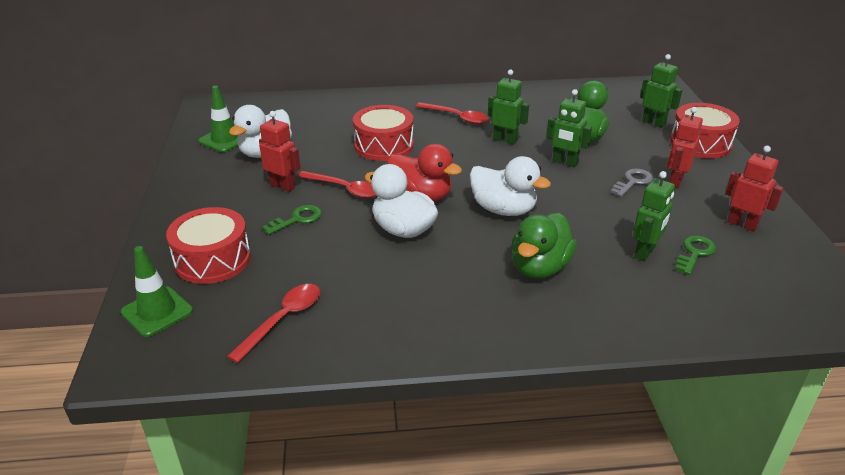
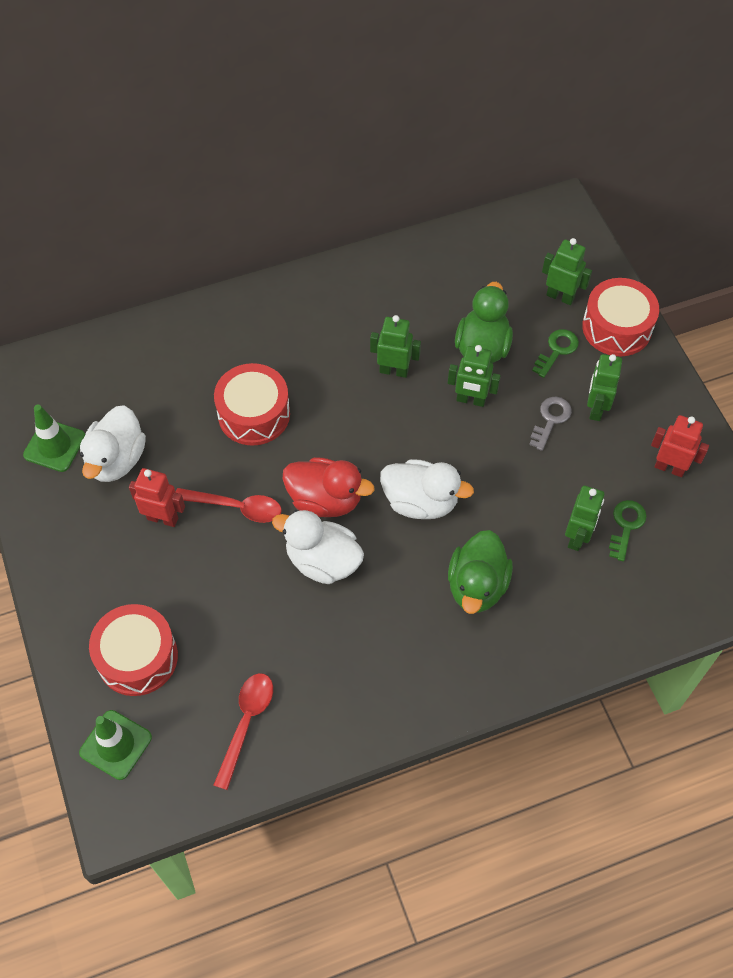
camera: 15 degrees left, 25 degrees up
green key [262,205,322,235] -> green key moved to [532,329,579,378]
red spoon [415,102,489,124] -> none
red robot [667,107,703,189] -> green robot [587,354,622,421]

